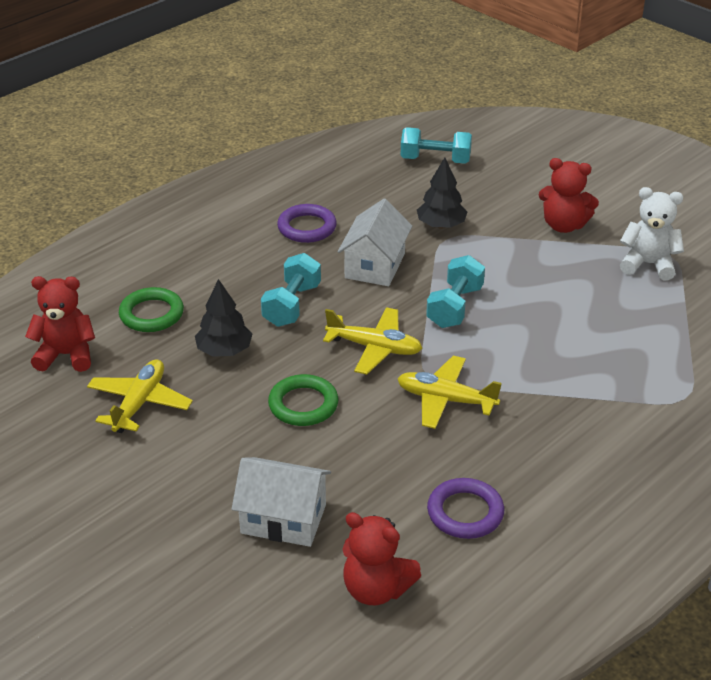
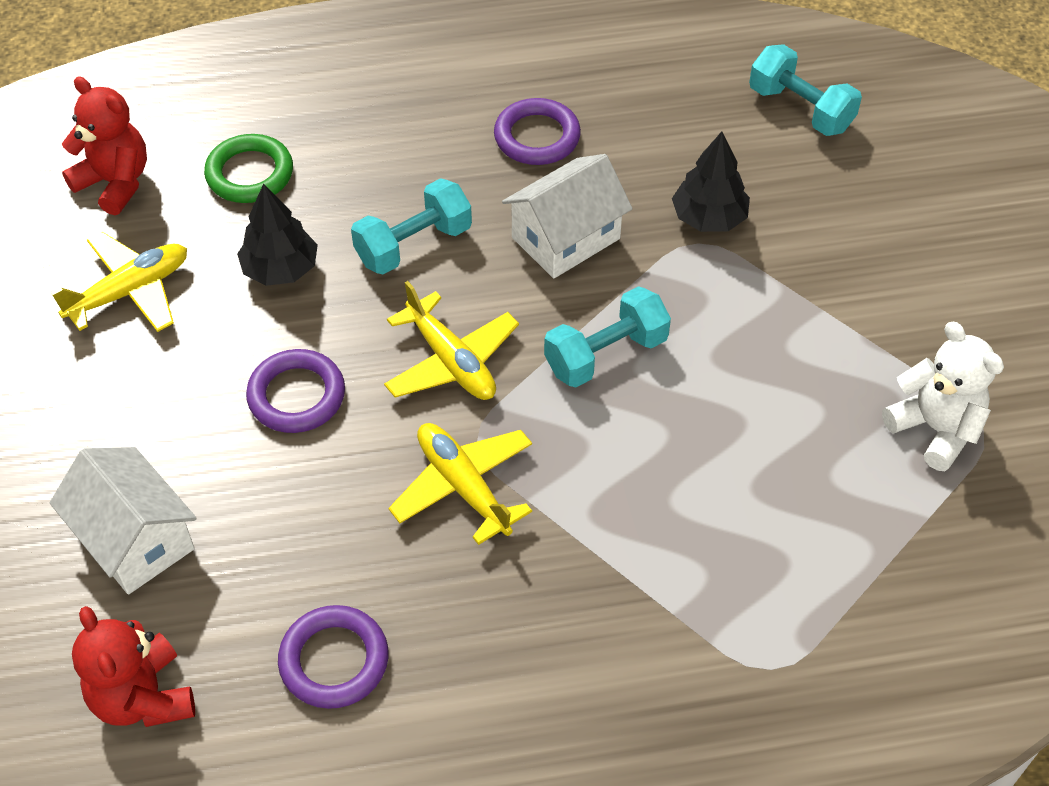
camera: 35 degrees right, 15 degrees up
green ring [268,374,338,426] -> purple ring [246,349,345,433]
red teddy bear [539,158,599,233] -> none

